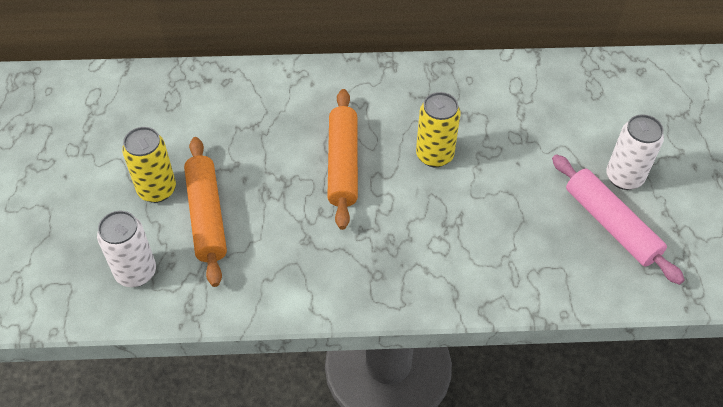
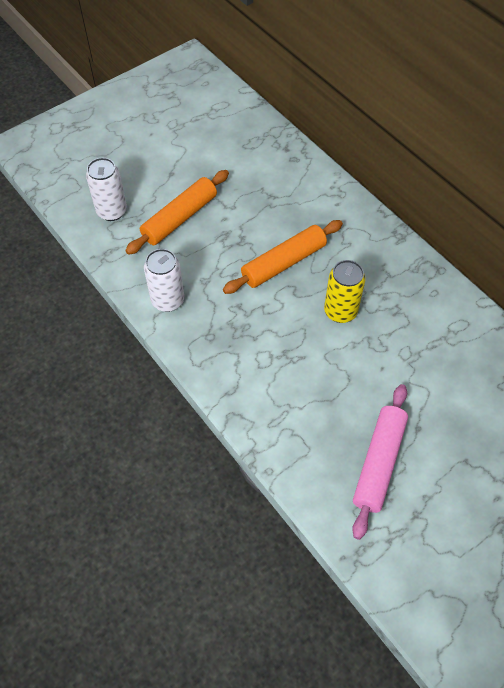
camera: 55 degrees right, 5 degrees up
yellow can [122,127,176,203] -> none
white can [606,114,664,190] -> white can moved to [144,249,184,312]

